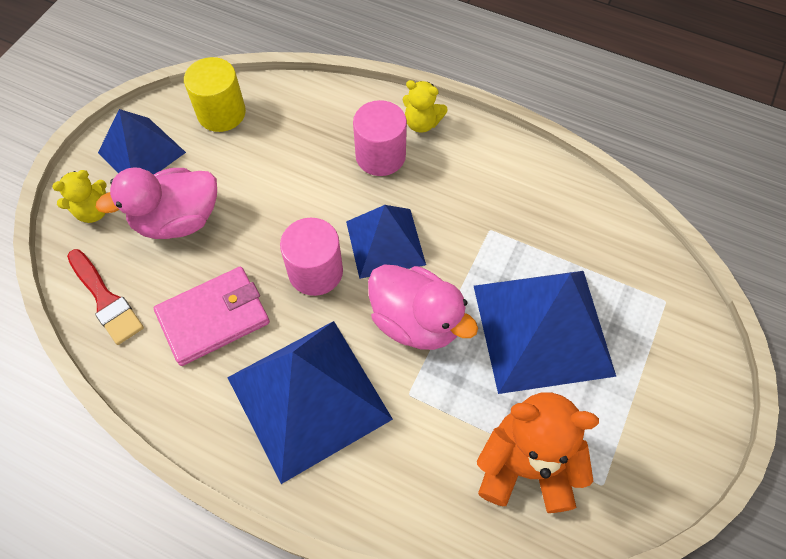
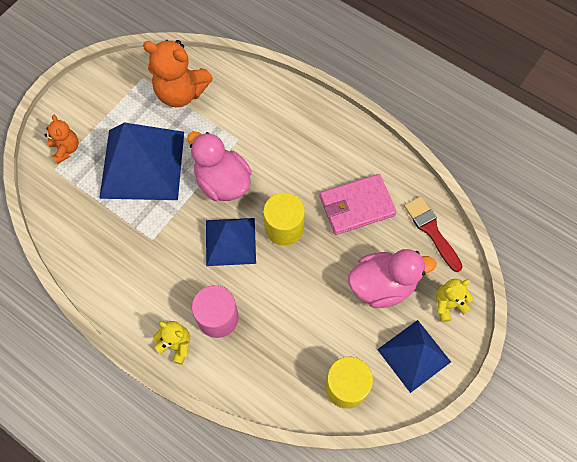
camera: 170 degrees left, 5 degrees up
blue pyramid [227,321,393,484] -> none
pink cylinder [280,218,343,296] -> yellow cylinder [263,193,305,246]
none -> orange teddy bear [45,115,79,164]

